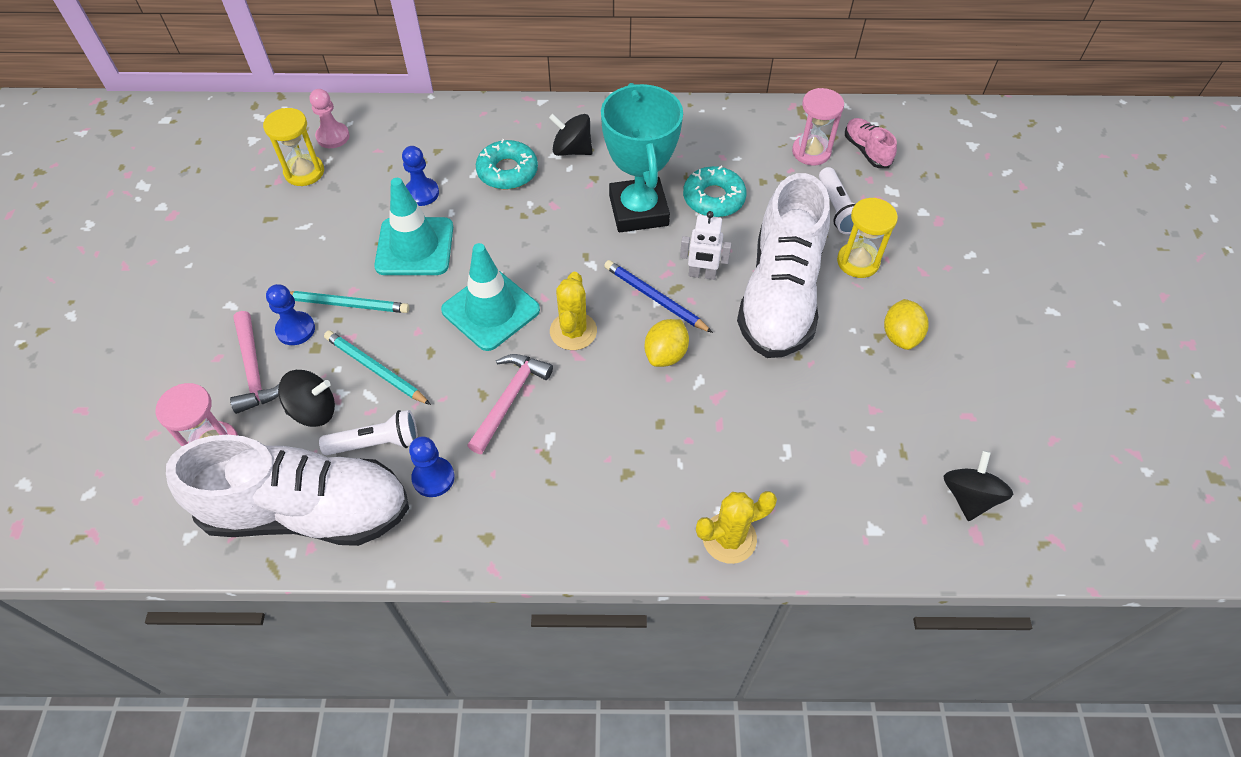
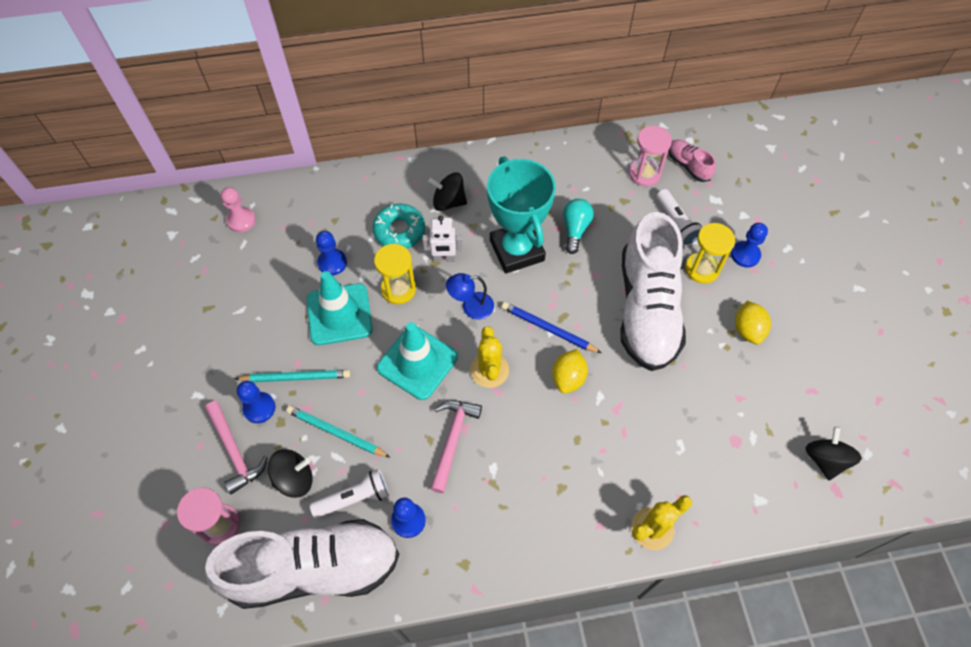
camera: 10 degrees left, 5 degrees up
yellow hourglass [263,108,324,186] -> yellow hourglass moved to [374,244,416,304]
white robot [680,211,731,280] -> white robot moved to [422,215,463,262]
turquoise donut [683,166,747,217] -> turquoise light bulb [563,199,594,254]
none -> blue lamp [446,273,494,320]
none -> blue pawn [731,223,768,267]

